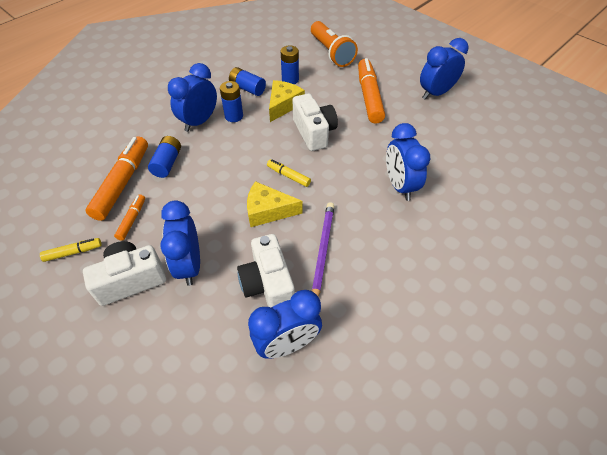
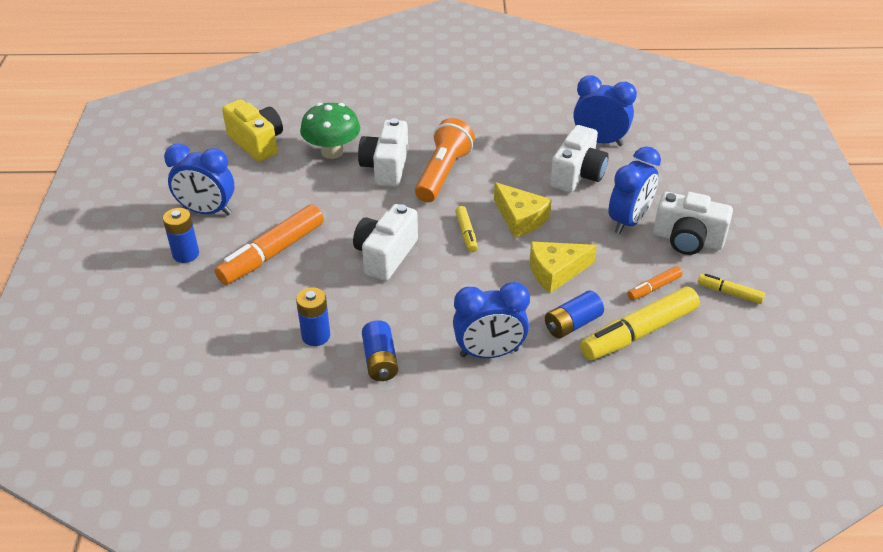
camera: 135 degrees left, 10 degrees down
orange marker [85,136,148,221] -> yellow marker [580,286,700,360]
blue battery [220,81,243,122] -> blue battery moved to [163,208,199,263]
yellow cheese [269,80,305,122] -> yellow cheese moved to [530,242,597,293]
orange flashlight [311,21,358,67] -> orange flashlight moved to [415,118,475,202]
purple pencil [312,202,334,297] -> none
blue clock [386,123,430,201] -> white camera [358,118,408,187]
none -> yellow camera [222,99,283,162]
none -> green mushroom [300,103,360,159]

